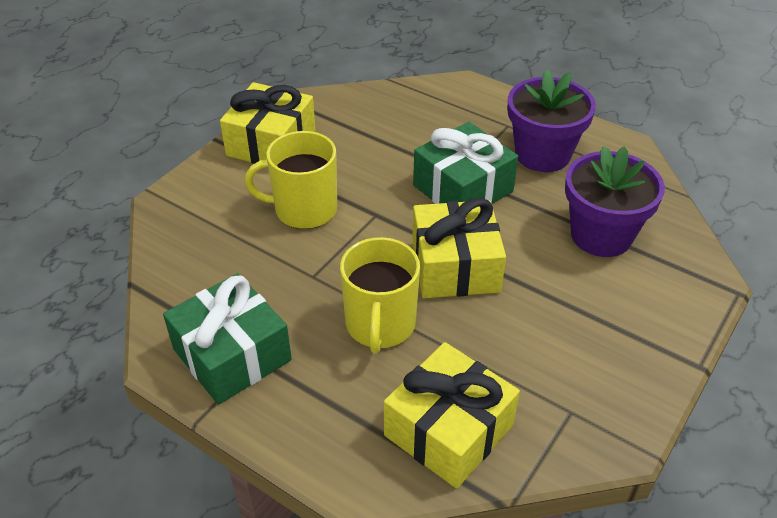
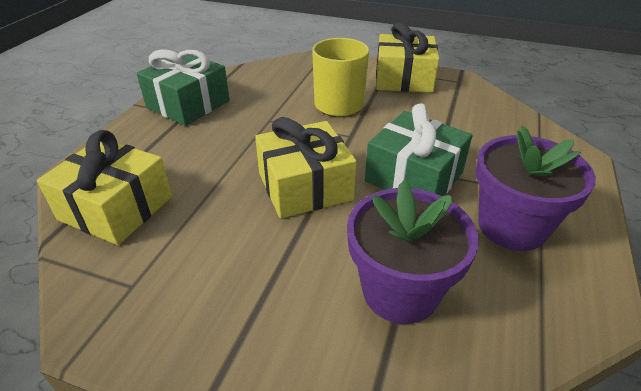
camera: 75 degrees right, 5 degrees down
yellow mug [340,237,420,354] -> none

